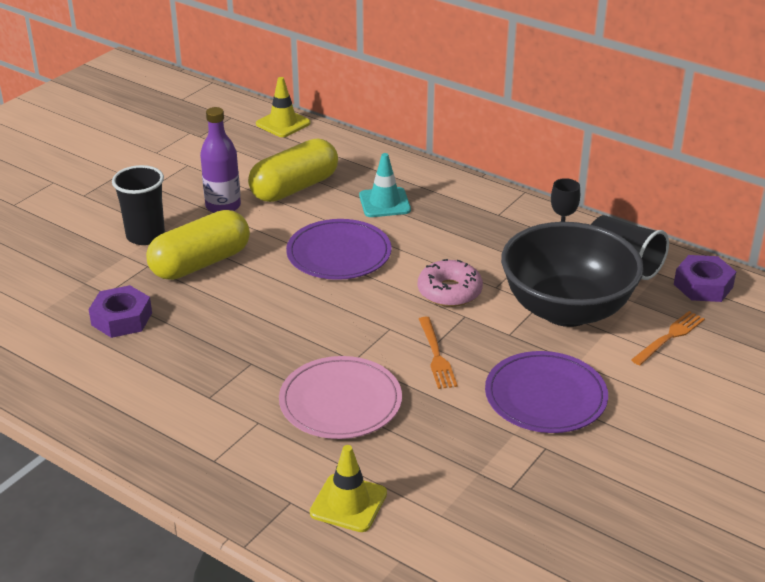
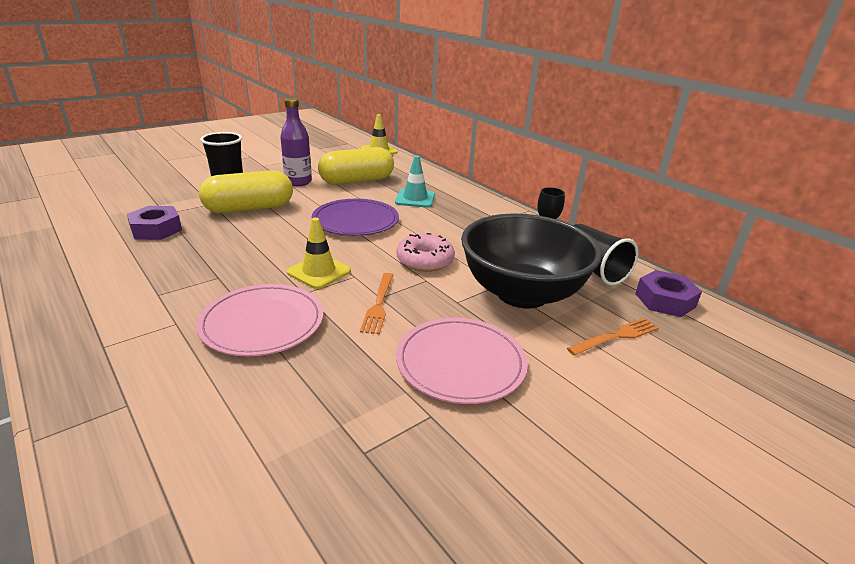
camera: 15 degrees right, 5 degrees down
yellow traffic cone [310,445,387,532] -> yellow traffic cone moved to [287,218,351,289]
purple plate [485,351,608,433] -> pink plate [396,318,528,404]

